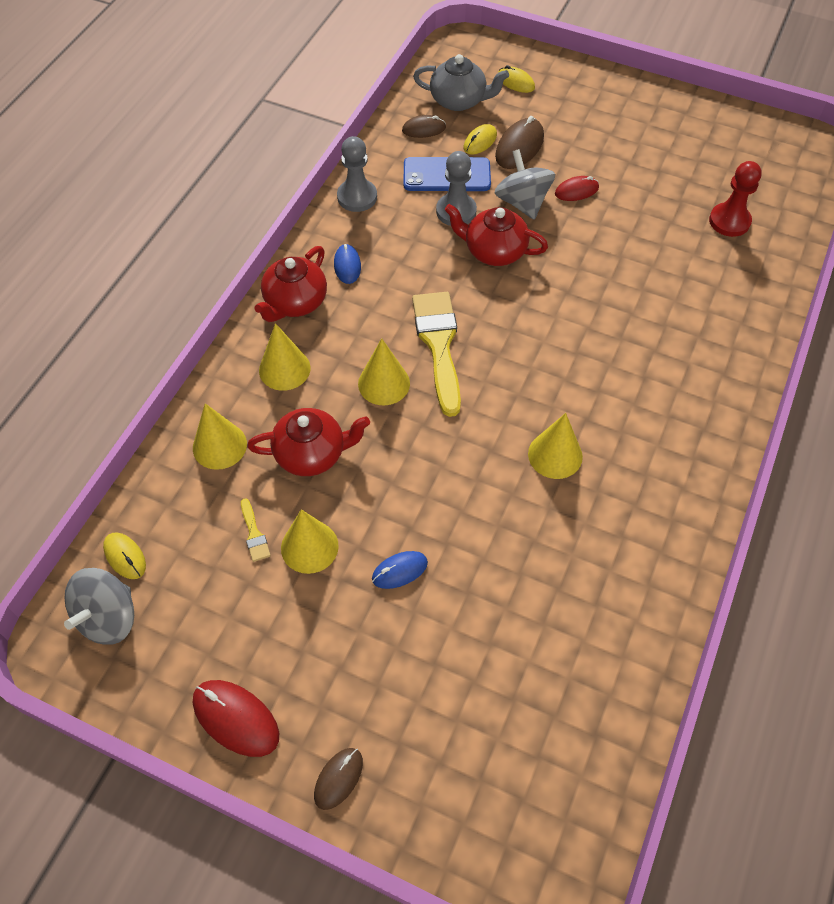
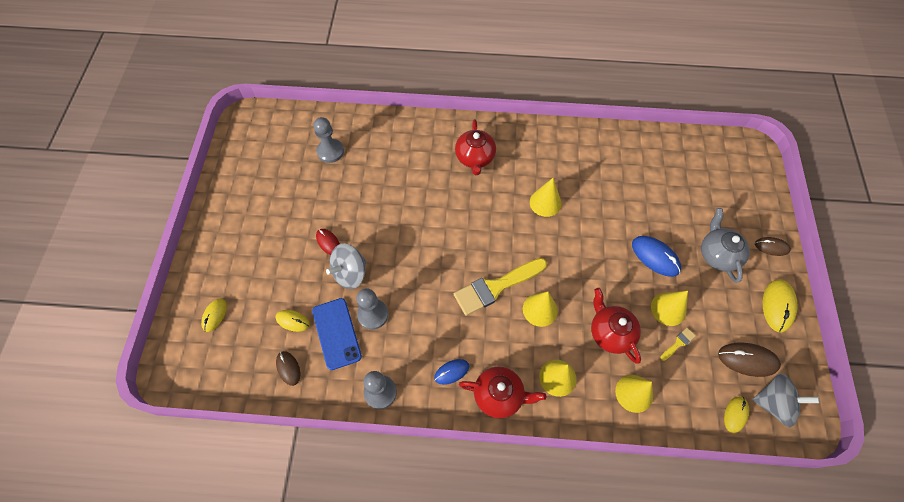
camera: 110 degrees left, 5 degrees up
red mouse [193,680,279,757] -> yellow mouse [763,279,798,332]
blue mouse [372,551,428,589] -> blue mouse [632,236,681,277], size x1.59
grey teapot [413,54,509,111] -> grey teapot moved to [701,208,750,283]
red teapot [445,204,548,266] -> red teapot moved to [455,119,496,175]
brown mouse [495,116,544,169] -> brown mouse moved to [718,342,781,377]
red pawn [709,161,762,237] -> grey pawn [313,117,344,163]

